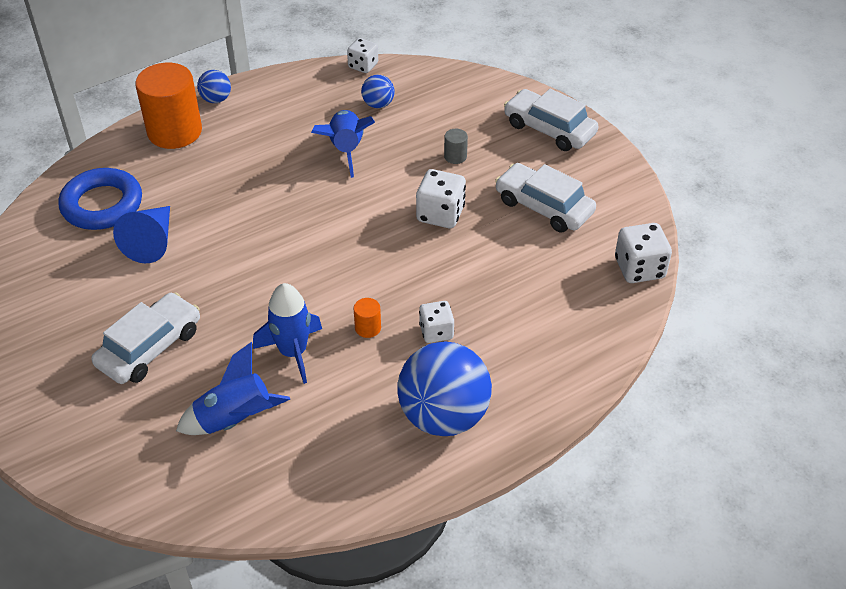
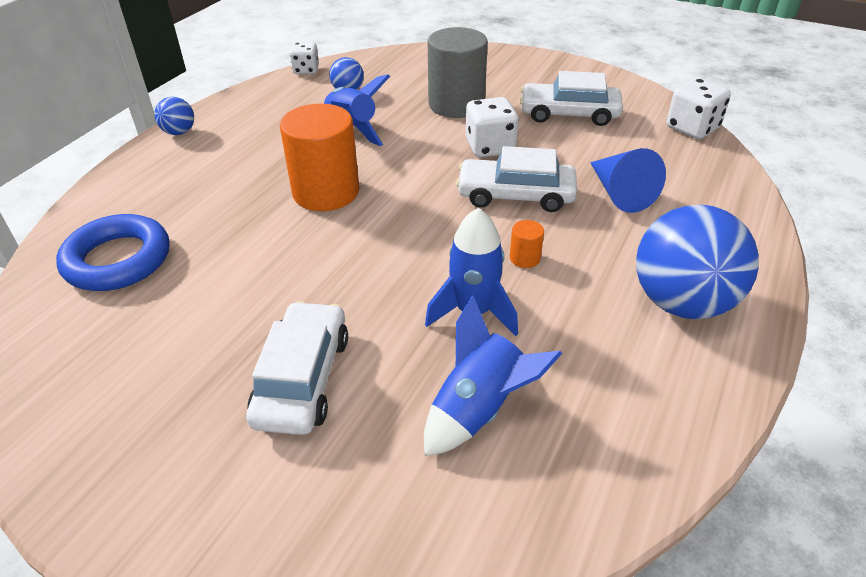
camera: 30 degrees left, 5 degrees down
blue cone [113,206,170,263] -> blue cone moved to [590,148,666,213]
orange cylinder [135,63,202,149] -> orange cylinder moved to [280,104,359,211]
white dice [419,301,454,343] -> none
grey cylinder [444,129,468,164] -> grey cylinder [428,27,488,118], size x2.44
white car [504,89,598,151] -> white car moved to [456,146,577,212]

